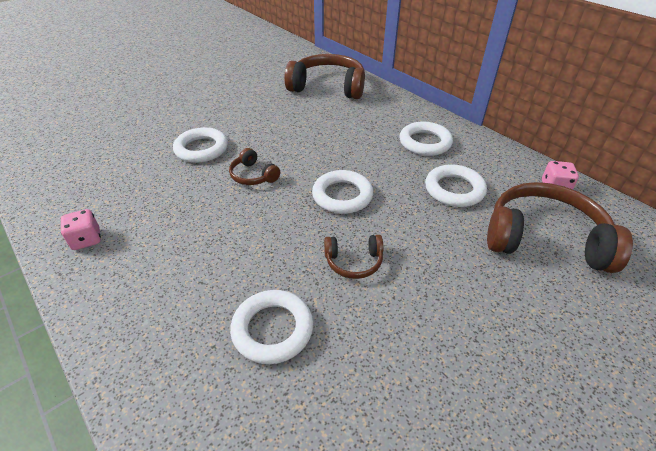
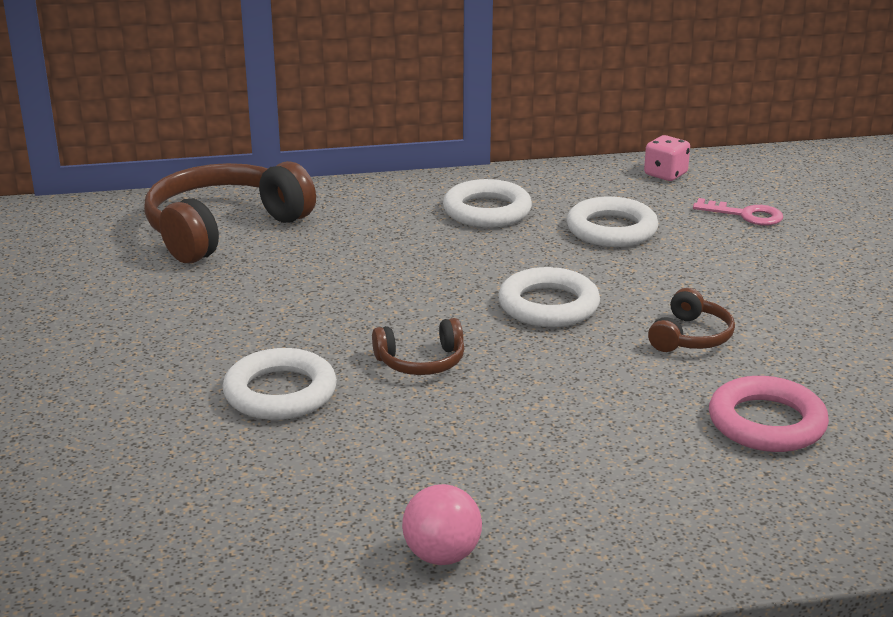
camera: 60 degrees left, 15 degrees down
pink dice [61,209,101,250] -> pink ball [402,484,482,565]
white ring [230,290,313,364] -> pink ring [709,376,829,452]
brown headphones [487,182,633,273] -> pink key [693,198,783,225]

